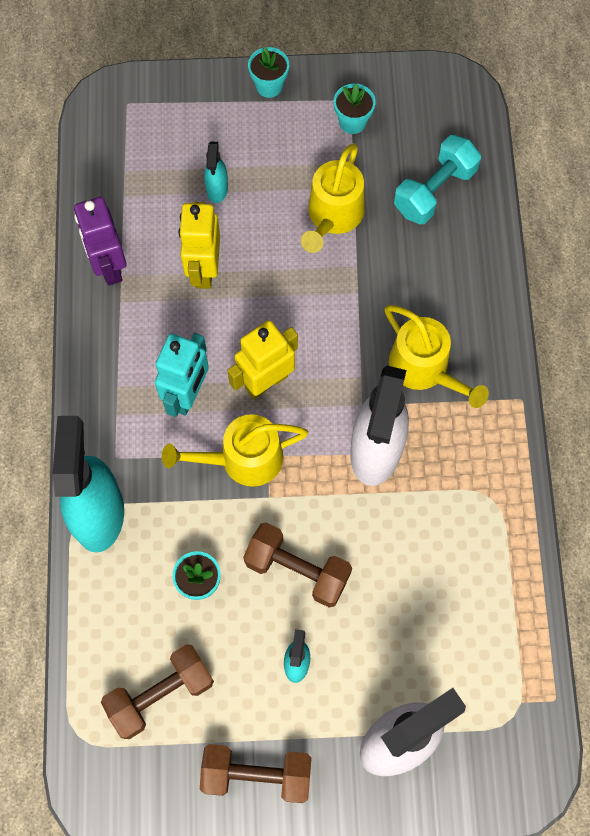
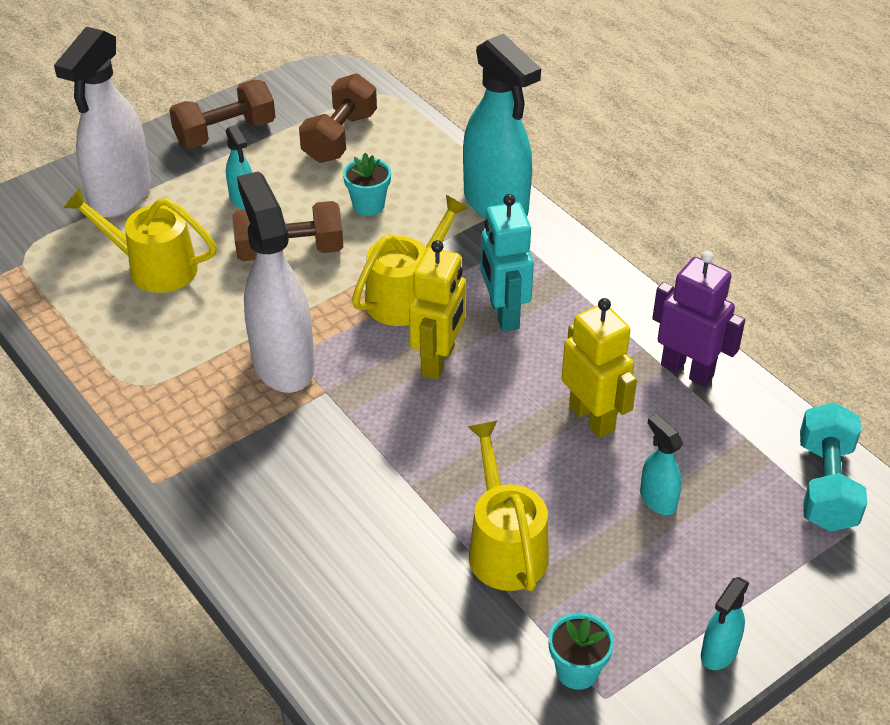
camera: 145 degrees right, 25 degrees down
turquoise flower pot [248,47,289,98] -> turquoise spray bottle [701,577,749,670]
yellow watering can [385,305,489,408] -> yellow watering can moved to [64,188,217,293]
turquoise dumbbell [394,135,481,224] -> turquoise dumbbell moved to [800,402,867,532]

